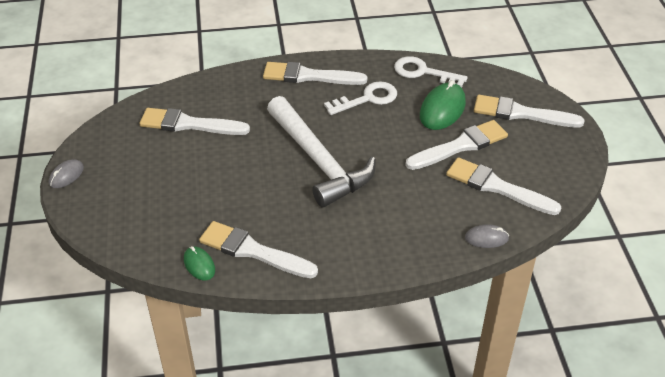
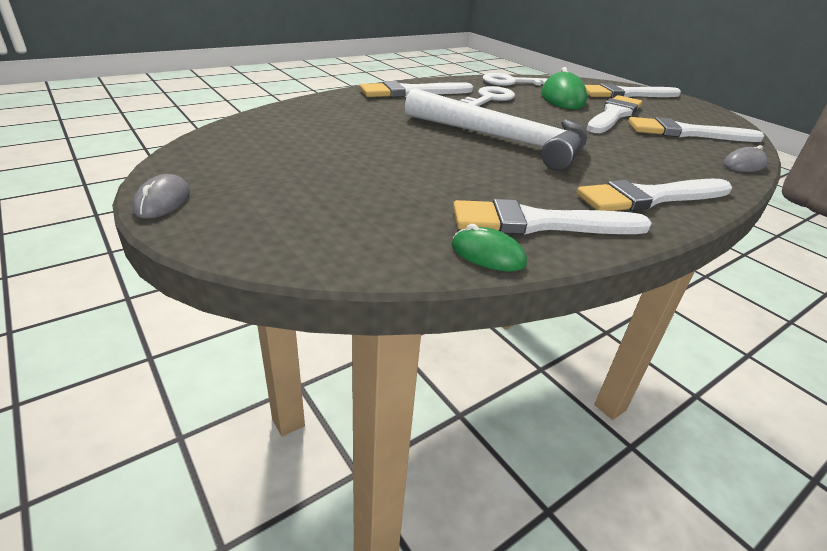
camera: 30 degrees left, 10 degrees down
white brush [140,108,250,135] -> white brush moved to [577,179,732,211]

